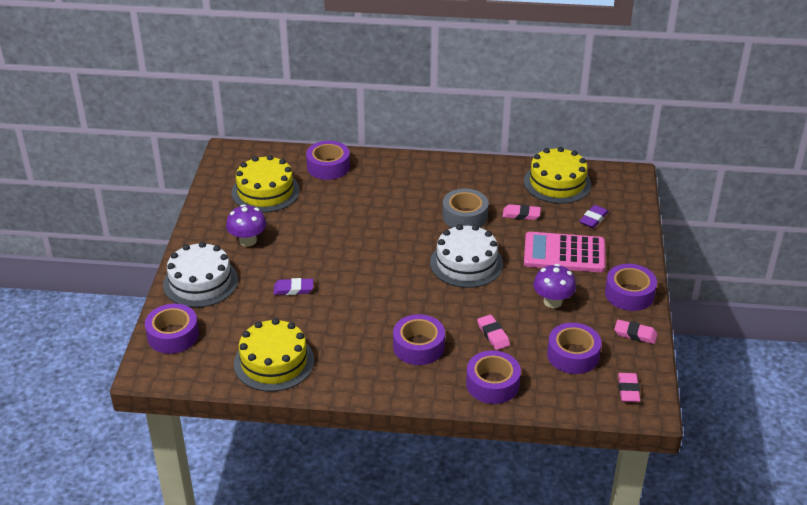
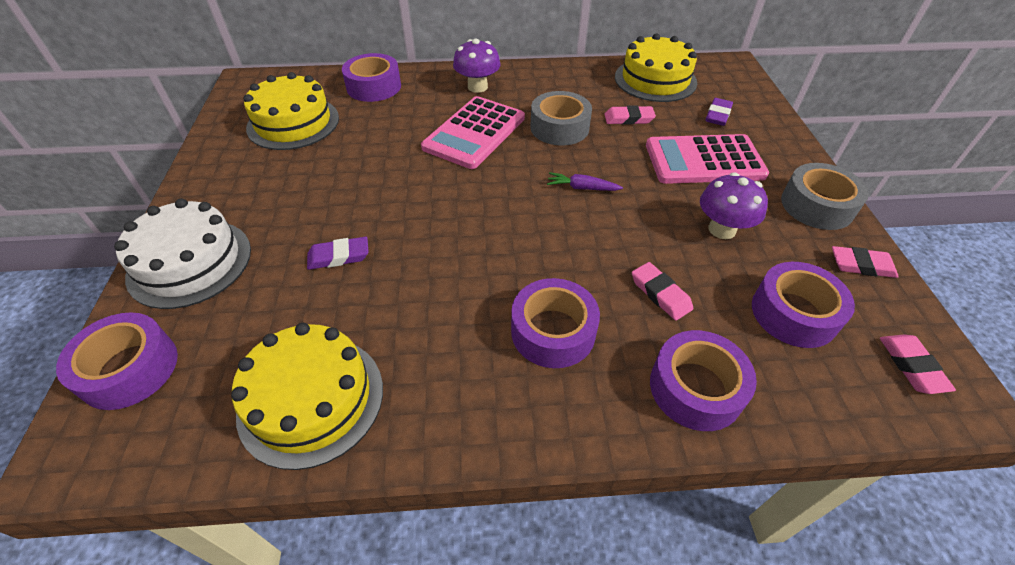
camera: 10 degrees left, 10 degrees up
purple mushroom [226,204,267,246] -> purple mushroom moved to [453,39,501,93]
white cake [430,224,503,288] -> purple carrot [547,172,623,191]
purple tape [605,264,657,311] -> grey tape [781,163,869,230]
none -> pink calculator [421,96,525,169]

